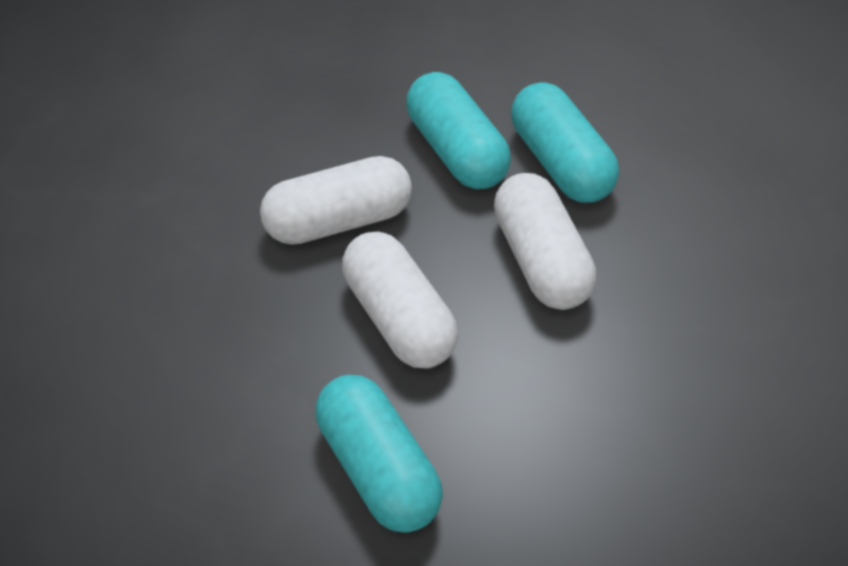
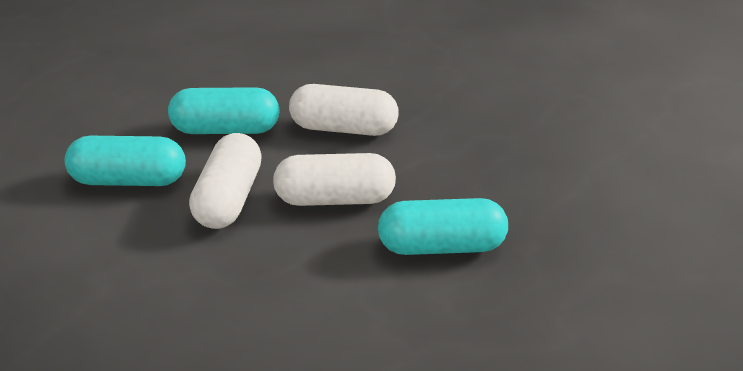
camera: 65 degrees left, 15 degrees down
turquoise capsule [511,82,619,203] -> turquoise capsule moved to [64,136,186,186]

